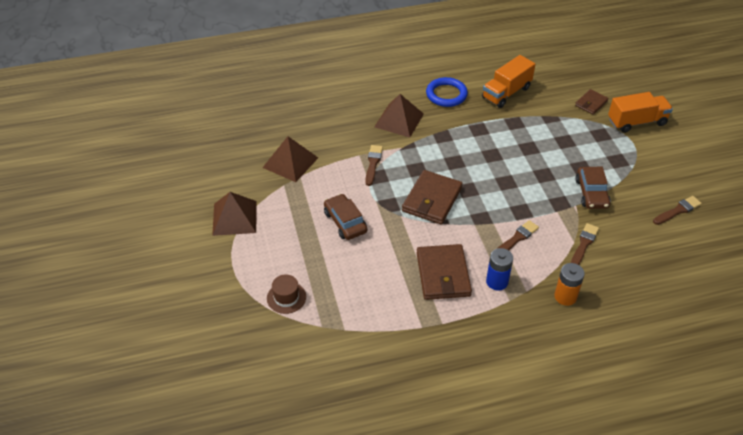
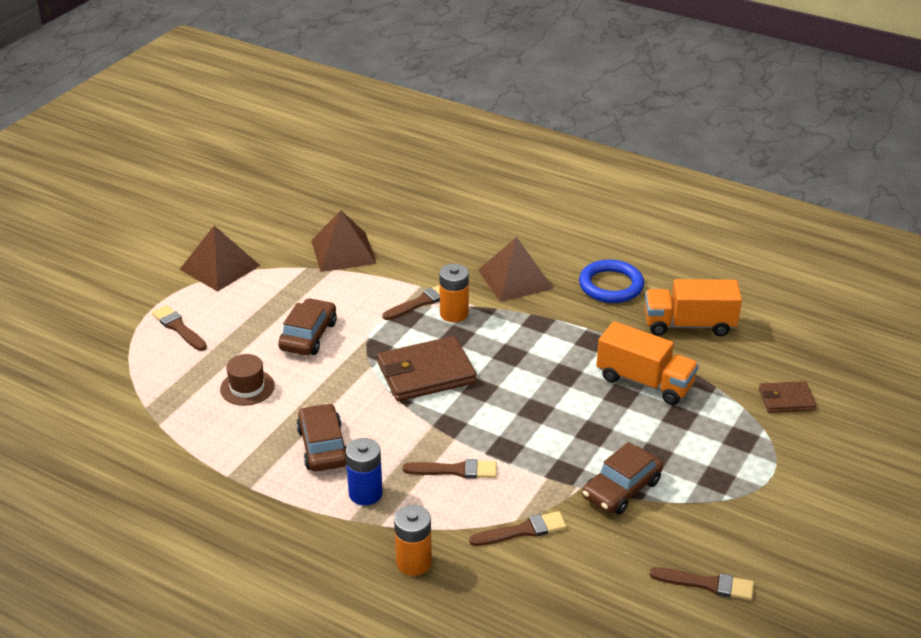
camera: 45 degrees right, 10 degrees down
brown hat [267,274,306,314] -> brown hat moved to [220,354,275,406]
brown wallet [417,244,472,300] -> brown car [296,403,347,472]
orange truck [608,92,673,133] -> orange truck moved to [596,321,699,405]
none -> brown brush [152,305,207,351]
none -> orange battery [439,264,469,322]

